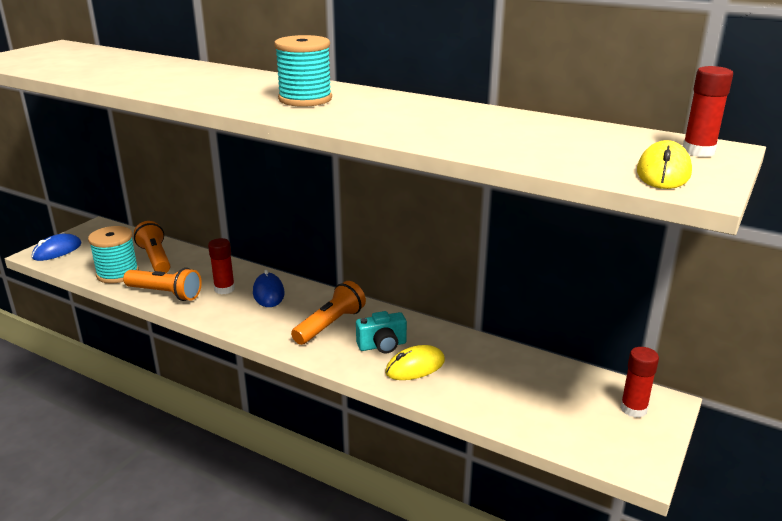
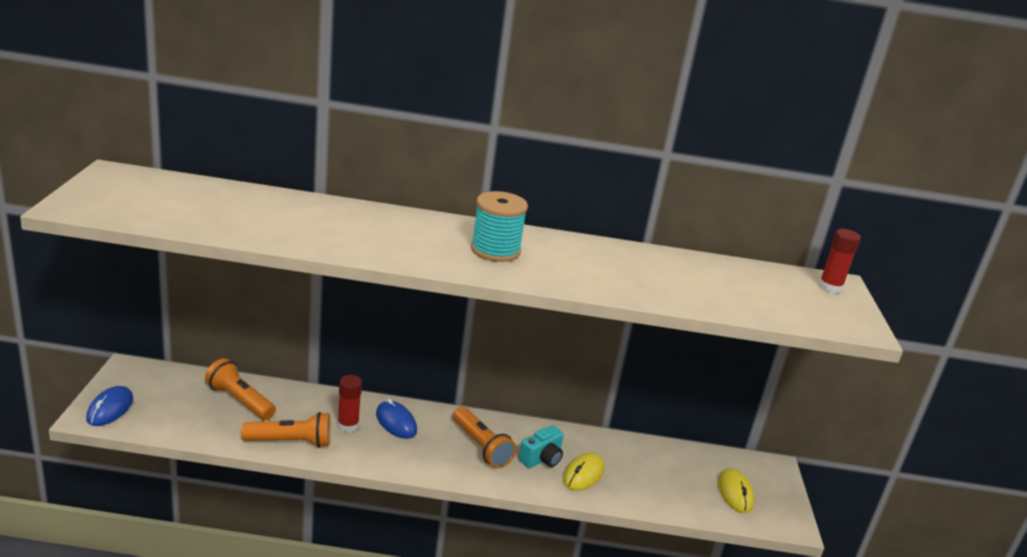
camera: 30 degrees left, 0 degrees up
turquoise spool [88,226,139,283] -> none
orange flashlight [291,281,366,345] -> orange flashlight turned 135 degrees clockwise [453,407,516,468]
red glue stick [620,347,659,418] -> none
yellow mouse [637,140,692,189] -> yellow mouse moved to [718,468,754,513]

